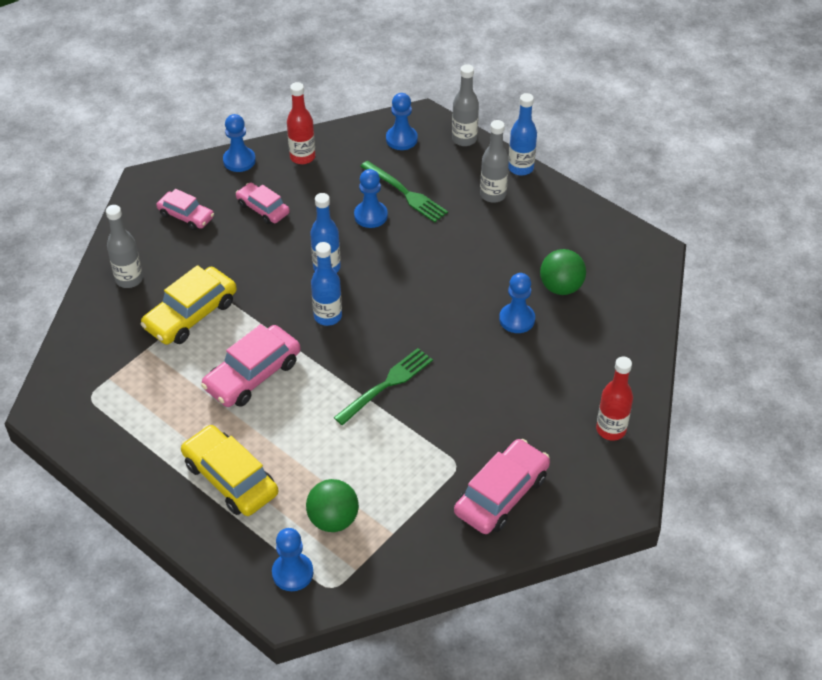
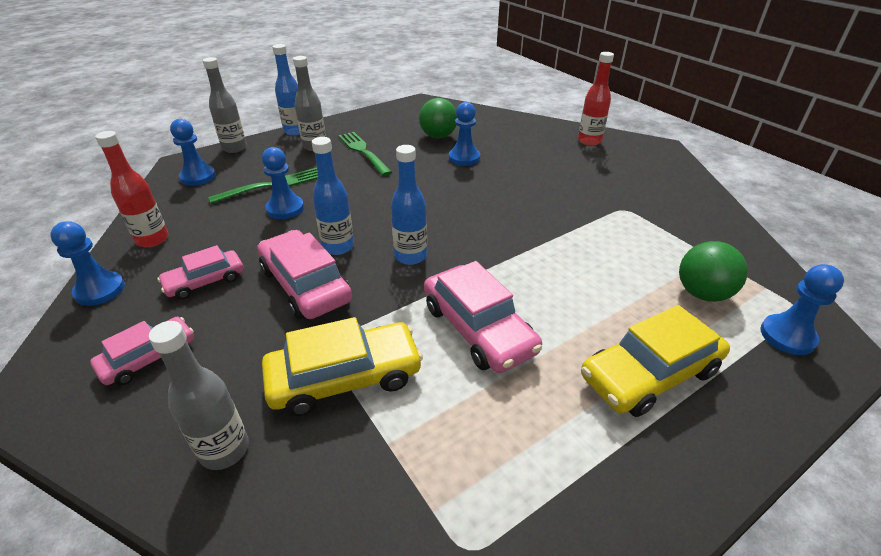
camera: 75 degrees left, 10 degrees down
yellow car [141,265,237,345] -> yellow car turned 75 degrees counterclockwise [262,317,423,416]
green fork [334,348,433,425] -> green fork moved to [338,132,392,176]
pink car [454,439,550,534] -> pink car moved to [257,230,352,319]

